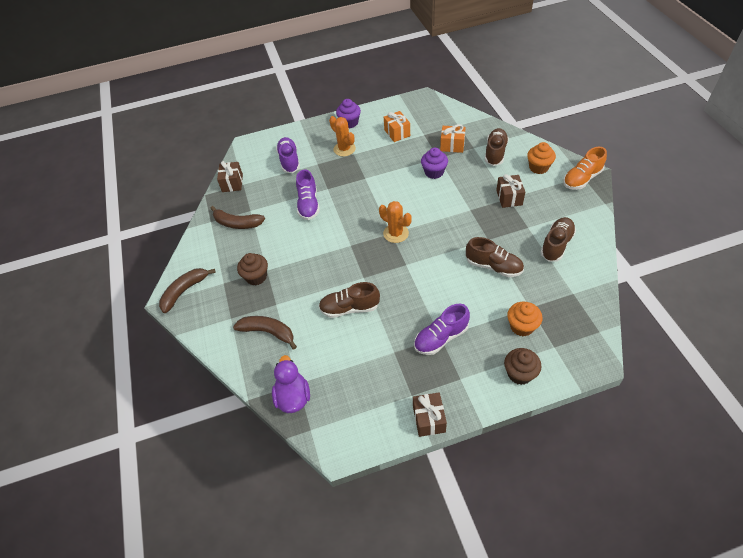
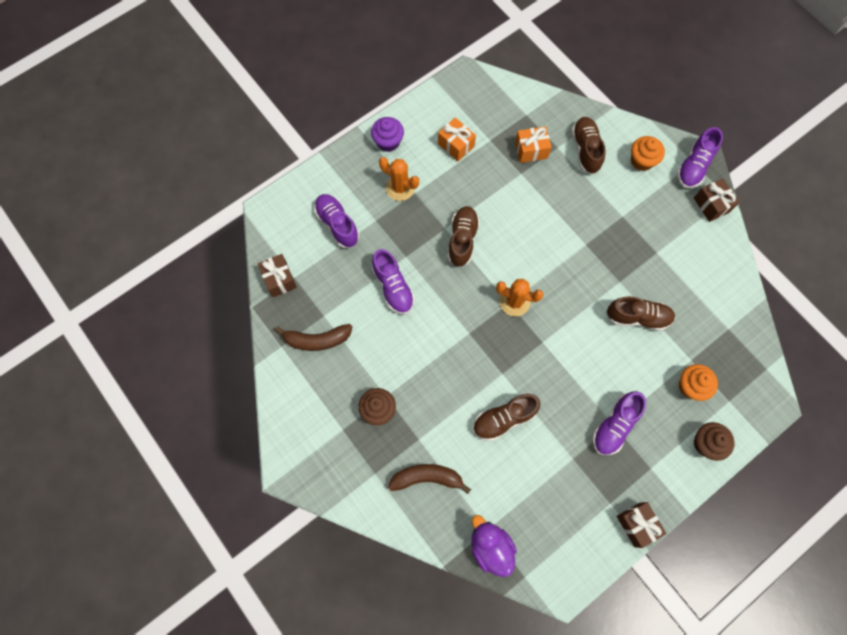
camera: 25 degrees left, 20 degrees up
brown banana [159,268,216,313] -> none
purple cupcake [421,148,448,179] -> none
brown gift [496,174,525,208] -> brown gift moved to [694,179,739,222]
brown shoe [540,217,576,261] -> brown shoe moved to [448,206,480,267]
orange shoe [563,147,607,190] -> purple shoe [677,127,723,188]

